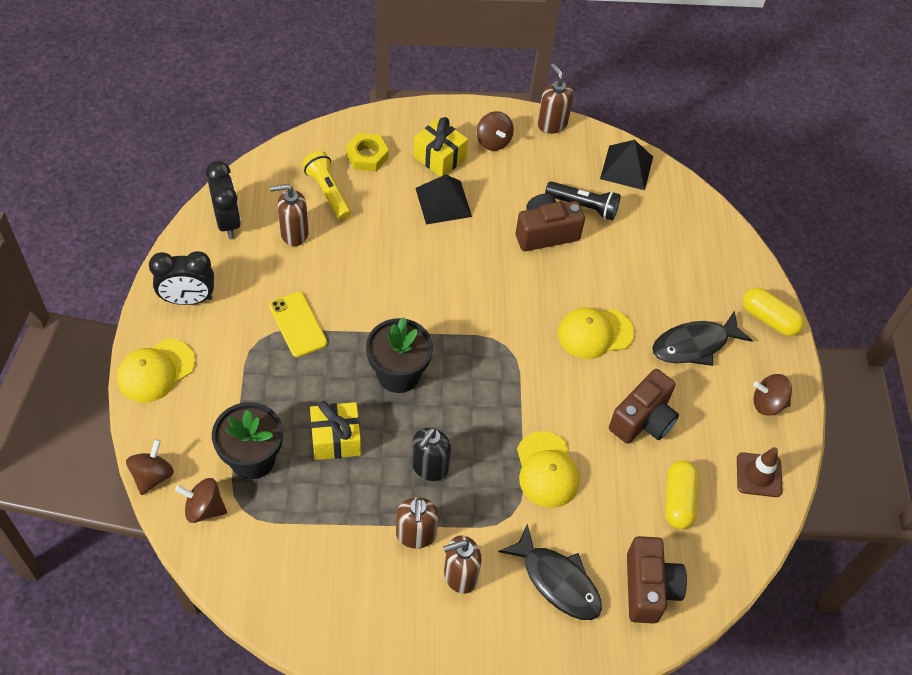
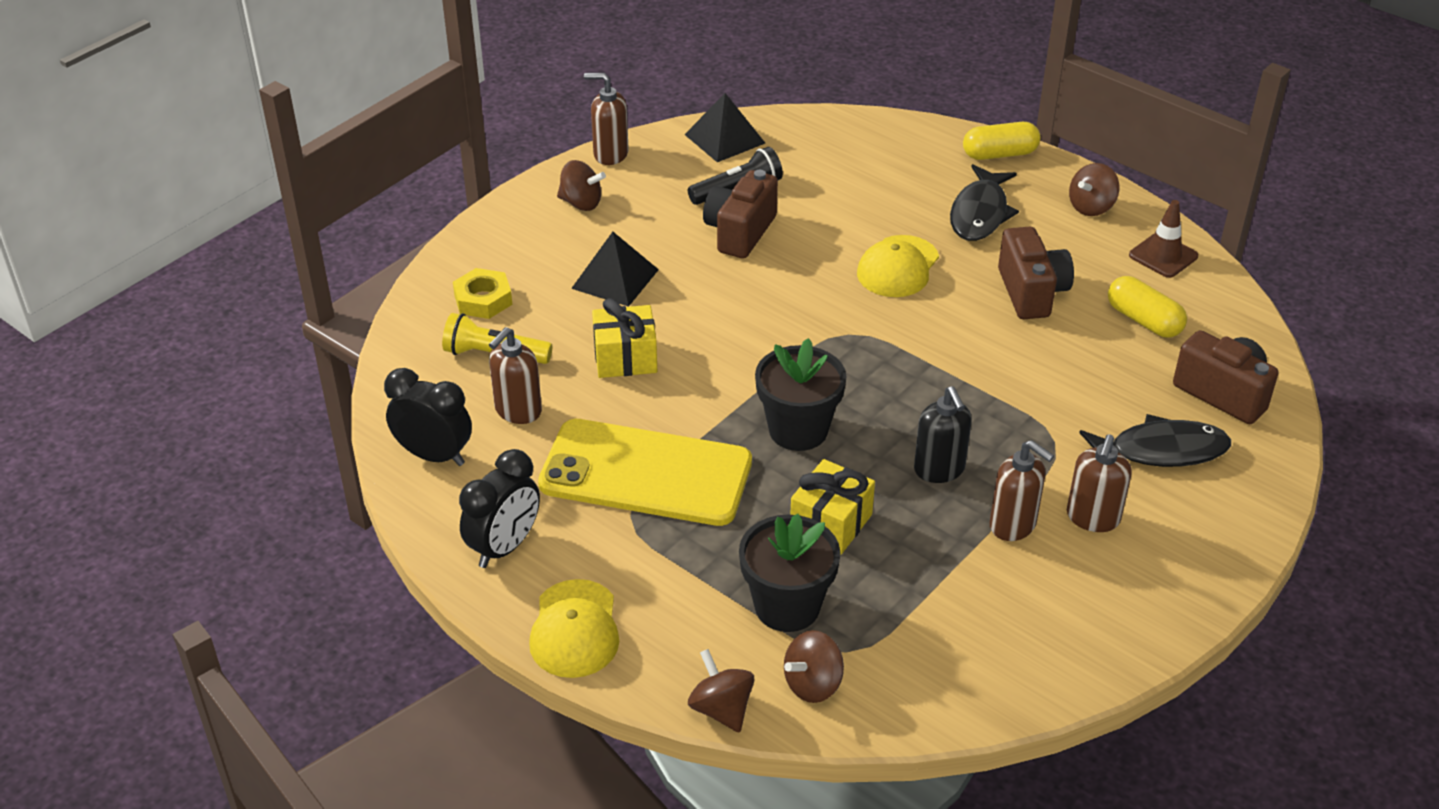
camera: 45 degrees left, 15 degrees down
yellow phone [269,292,327,357] -> yellow phone [538,419,752,526], size x1.96
yellow gift [413,117,468,177] -> yellow gift moved to [592,298,657,378]
yellow cap [517,431,579,508] -> none

